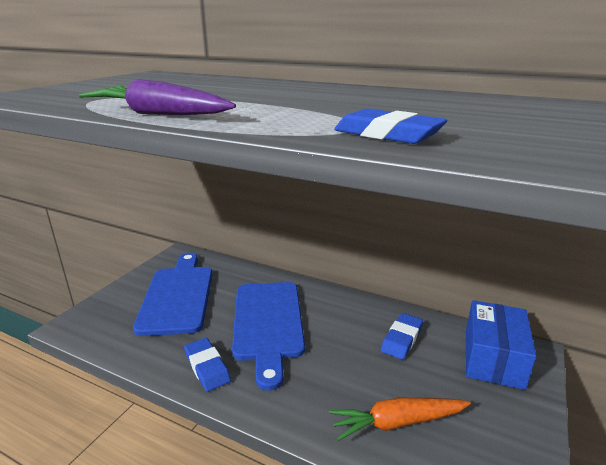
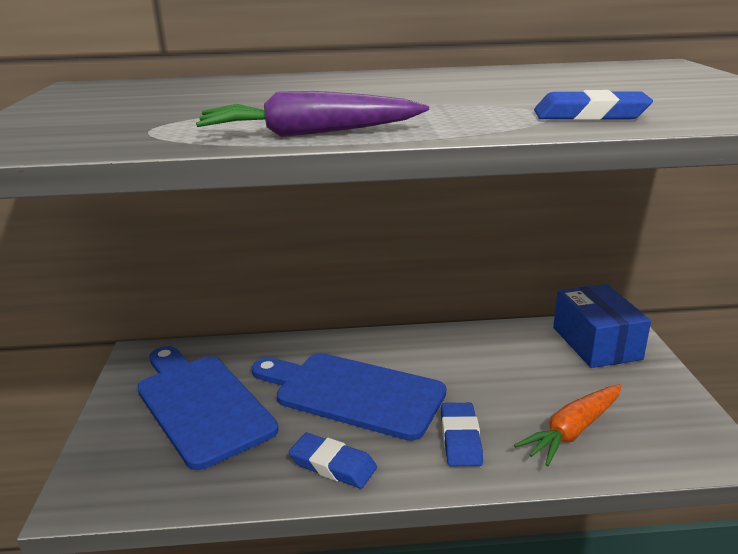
camera: 30 degrees left, 0 degrees up
blue cutting board [232,282,305,391] -> blue cutting board turned 150 degrees clockwise [252,353,446,441]
blue eraser [381,313,423,360] -> blue eraser moved to [441,403,483,466]

